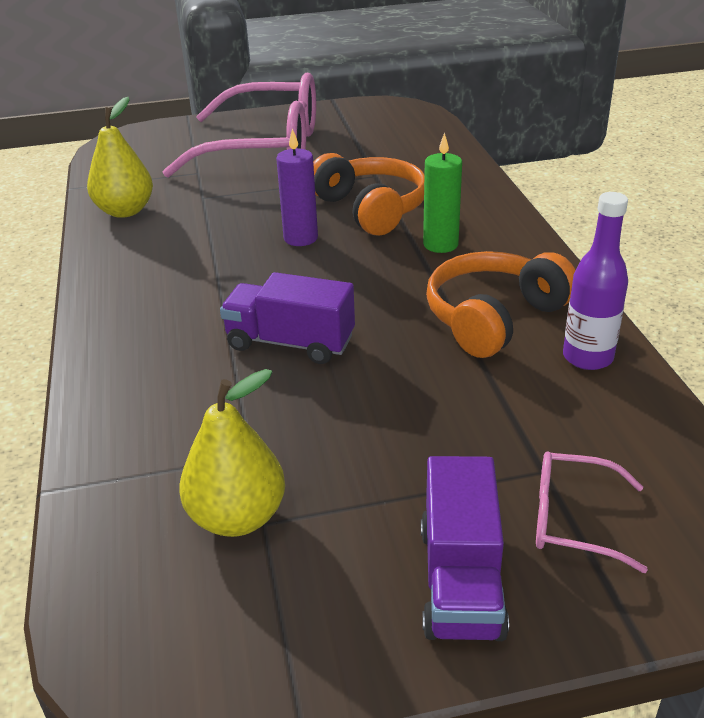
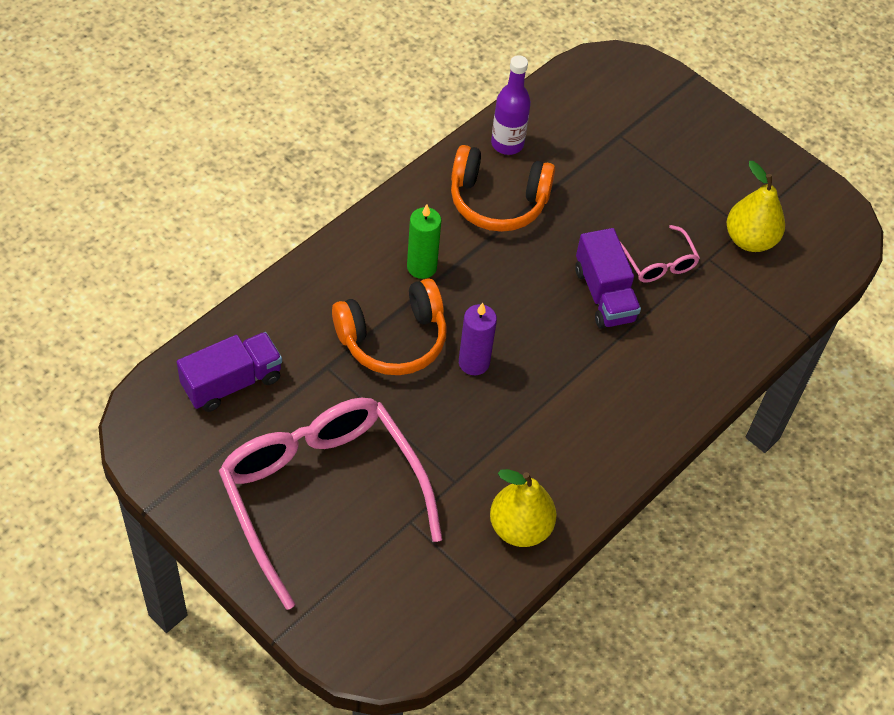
camera: 130 degrees left, 20 degrees up
orange headphones [313,153,424,235] -> orange headphones turned 135 degrees counterclockwise [332,278,447,375]
purple truck [421,456,509,641] -> purple truck moved to [177,332,282,412]
pink glasses [536,452,648,573] -> pink glasses moved to [620,225,700,282]

